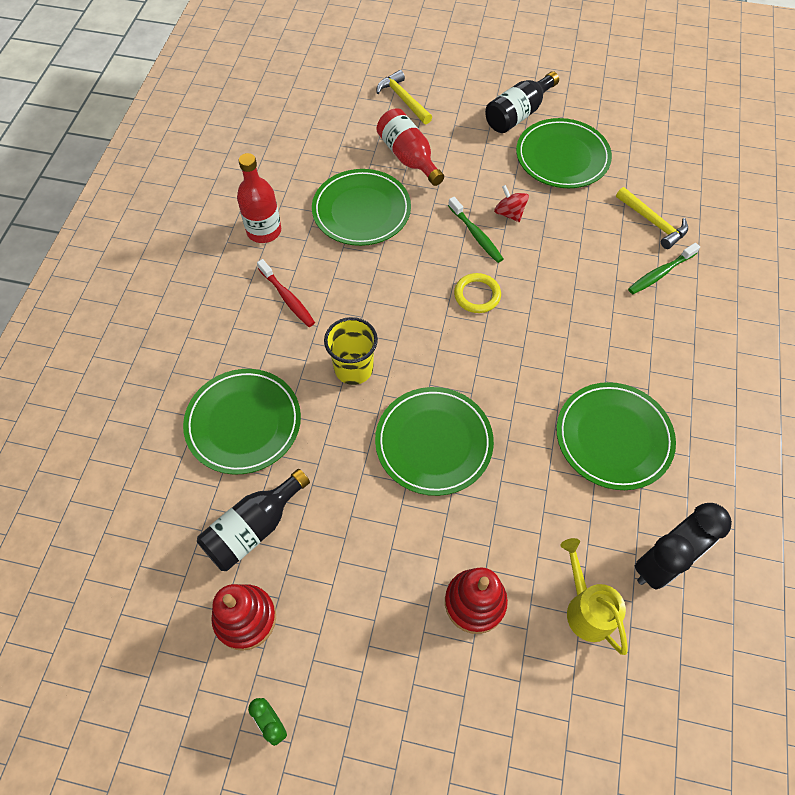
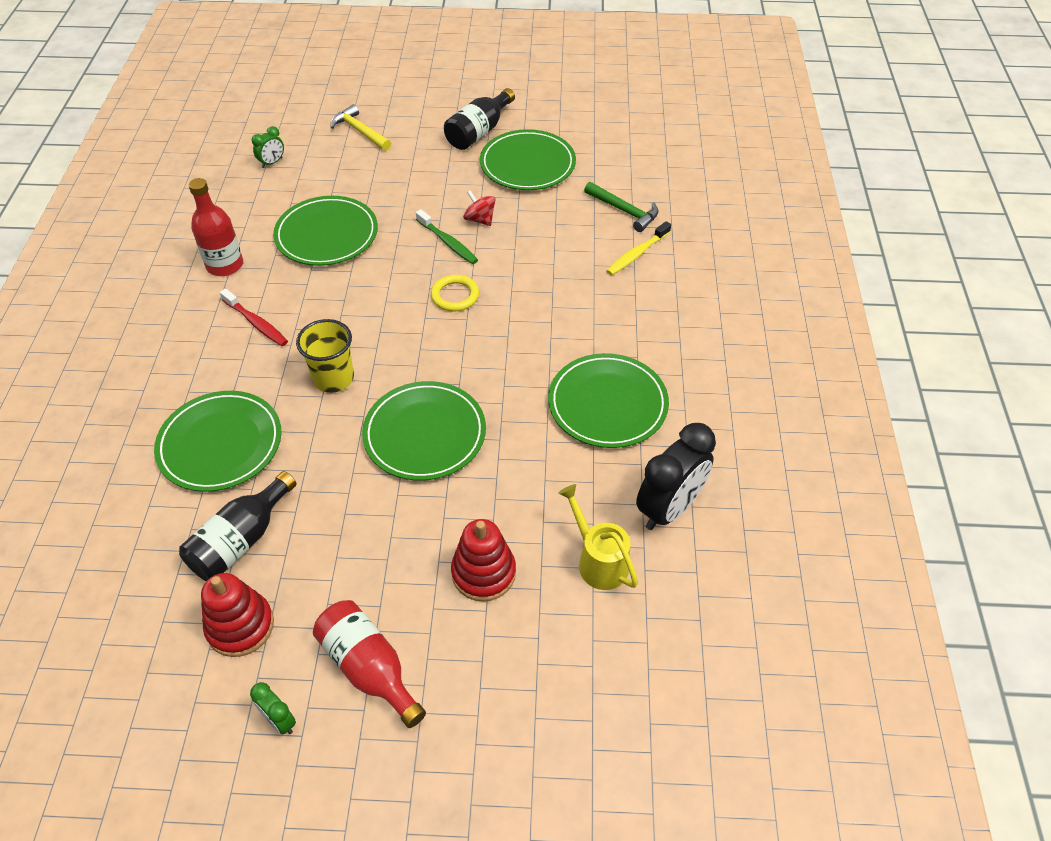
camera: 10 degrees left, 10 degrees down
red bottle [377,108,444,186] -> red bottle moved to [313,600,426,728]
yellow hammer [616,187,688,249] -> green hammer [584,182,659,232]
green toothbrush [628,243,700,294] -> yellow toothbrush [606,221,671,275]
none -> green clock [252,126,284,168]

